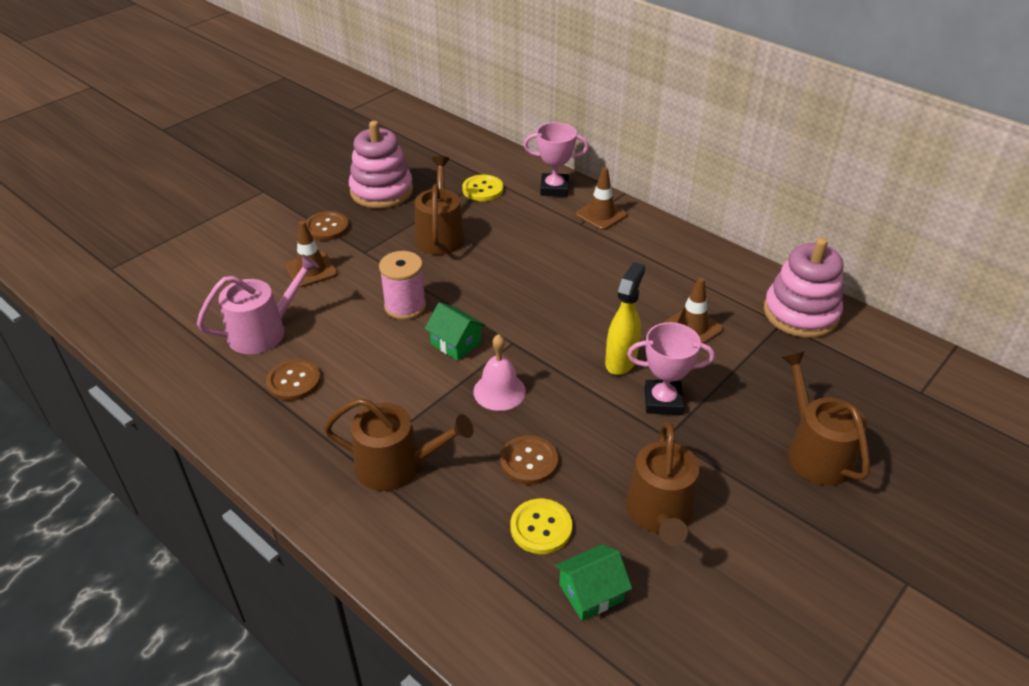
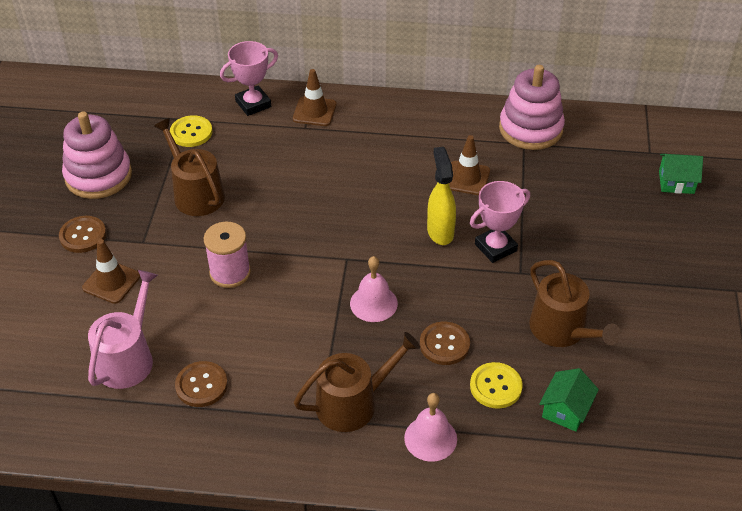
camera: 35 degrees left, 5 degrees up
green house [424,302,485,361] -> green house moved to [659,154,703,194]
brown watering can [781,352,870,485] -> none
none -> pink bell [404,393,457,462]

